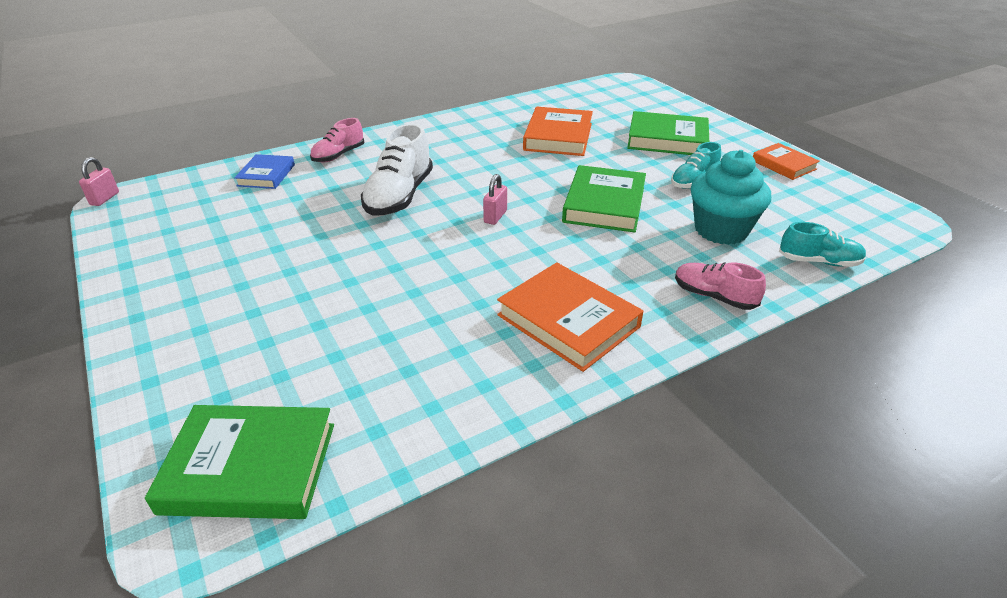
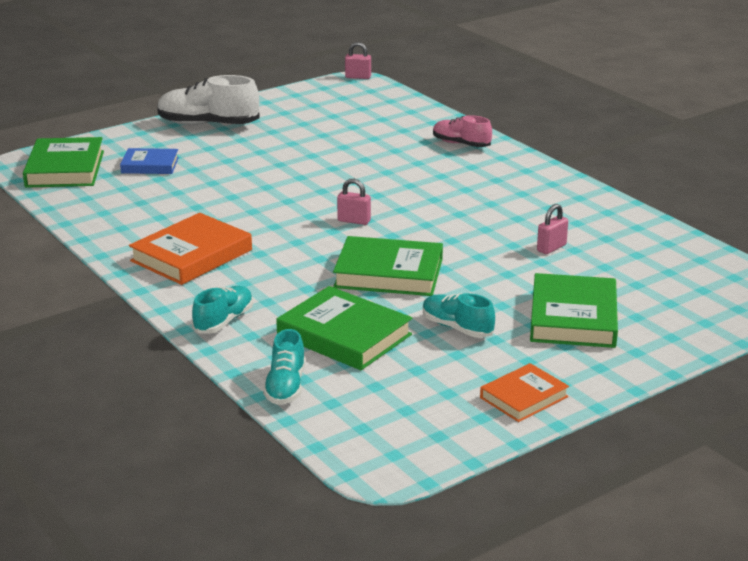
camera: 85 degrees right, 10 degrees down
blue book [234,154,295,189] -> blue book moved to [120,148,179,174]
white shoe [361,124,433,216] -> white shoe moved to [157,75,260,125]
orange book [523,107,593,156] -> pink padlock [537,204,568,254]
pink shoe [675,262,766,310] -> turquoise shoe [192,286,253,334]
turquoise cupcake [691,150,771,245] -> green book [276,286,412,370]

